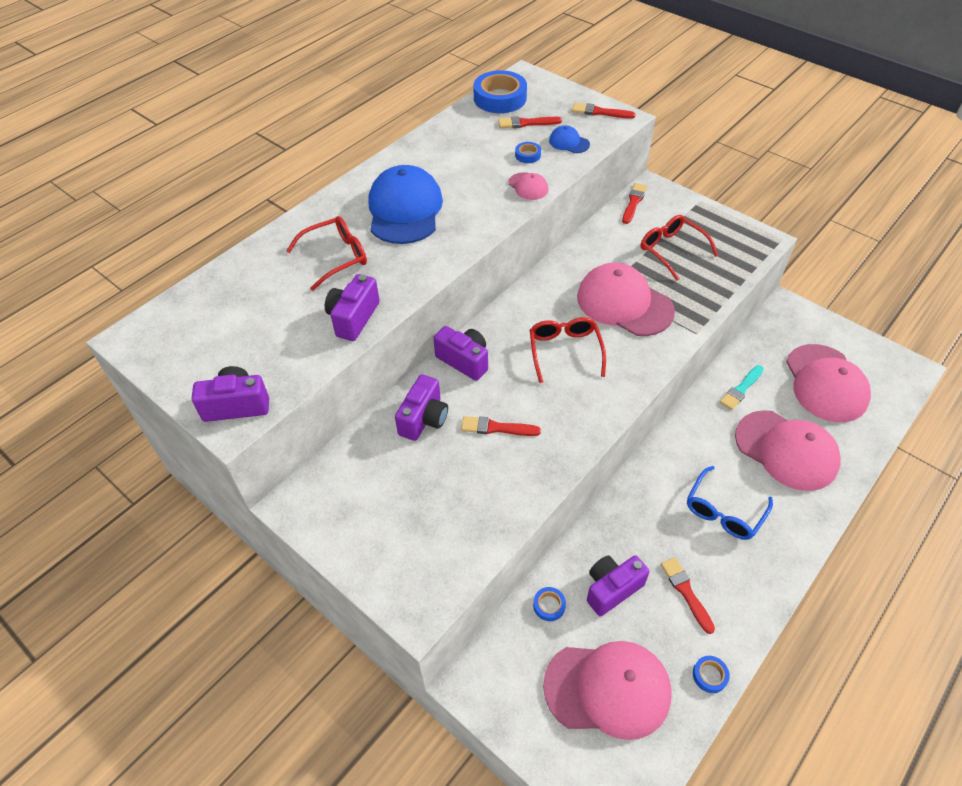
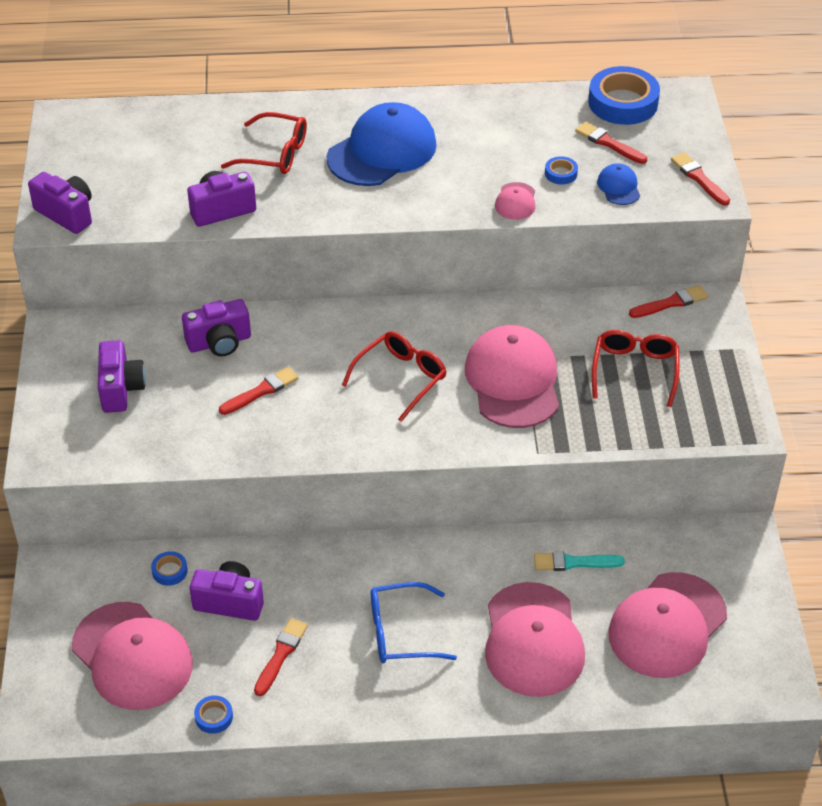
camera: 45 degrees right, 5 degrees down
purple camera [434,326,488,381] -> purple camera moved to [98,340,146,413]
red brush [461,416,541,436] -> red brush turned 90 degrees clockwise [219,367,299,415]

